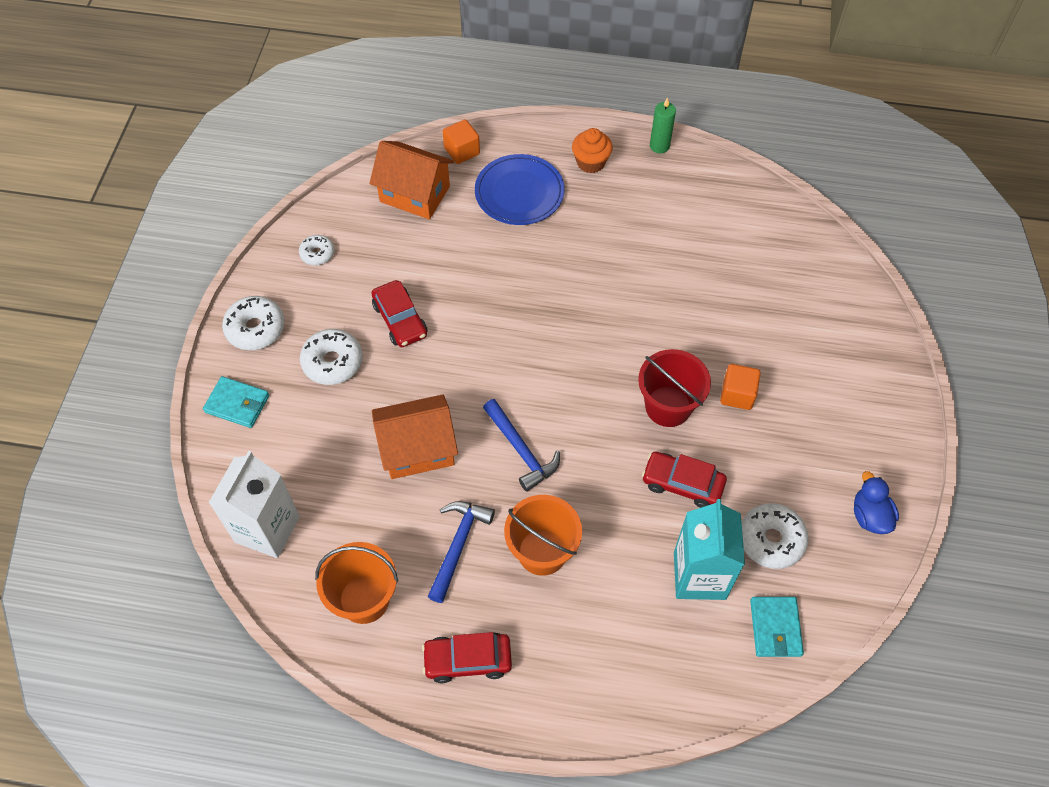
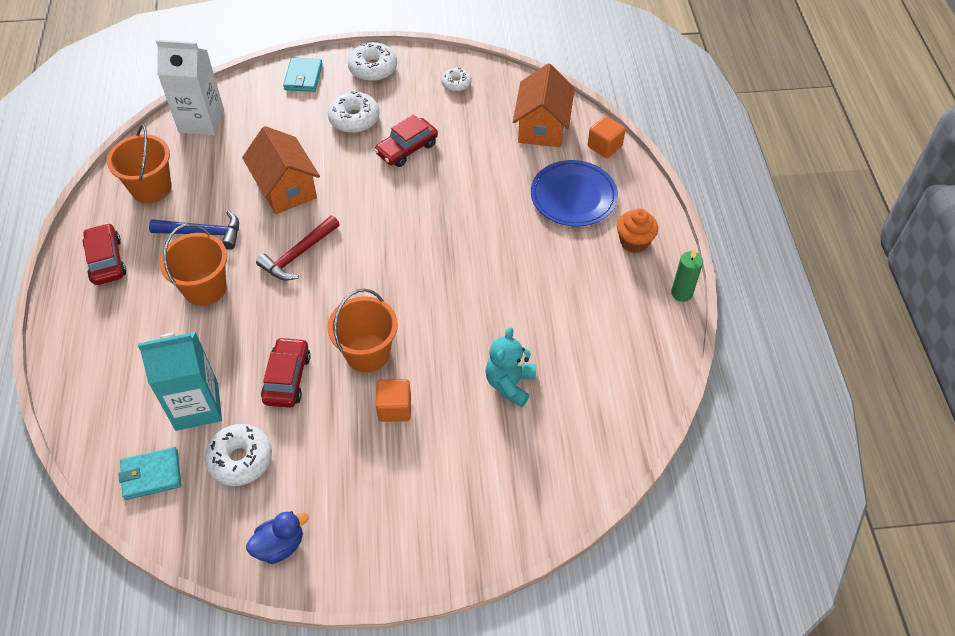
camera: 75 degrees right, 5 degrees down
blue hammer [483,399,560,492] -> red hammer [256,215,340,280]
red bucket [638,349,711,427] -> orange bucket [327,289,398,373]
none -> turquoise teddy bear [485,328,536,407]

